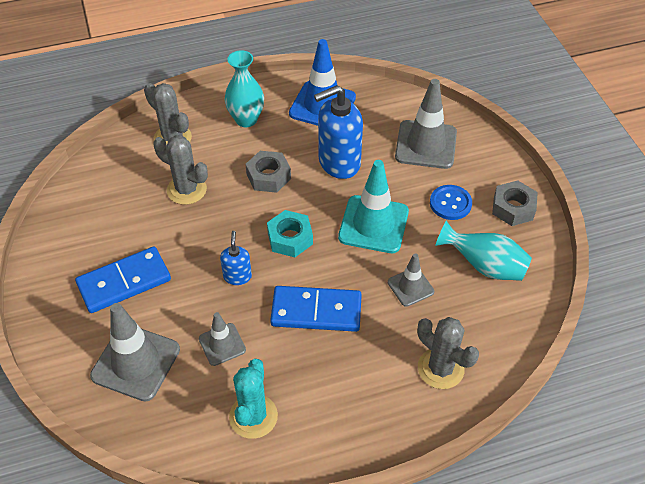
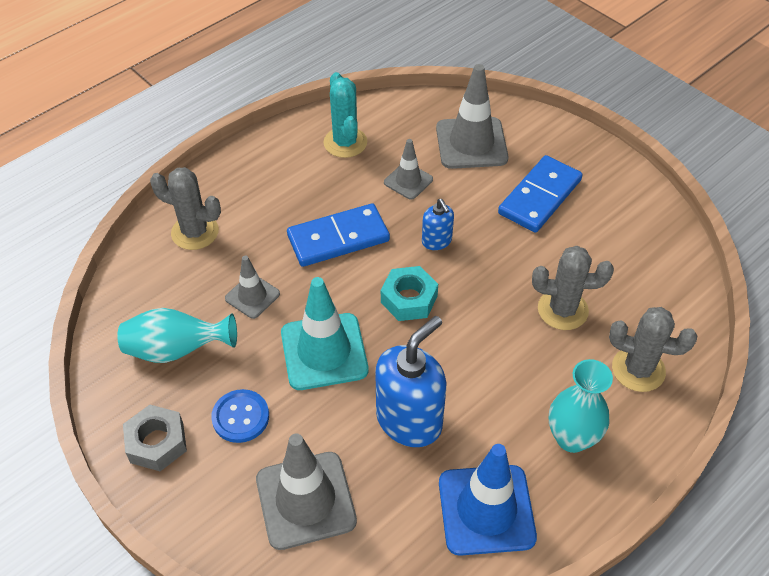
camera: 155 degrees right, 0 degrees up
grey nut [246,151,291,193] -> none

